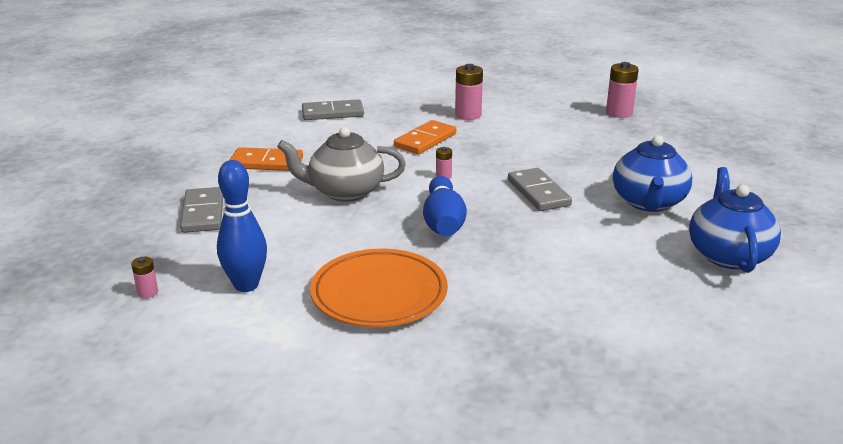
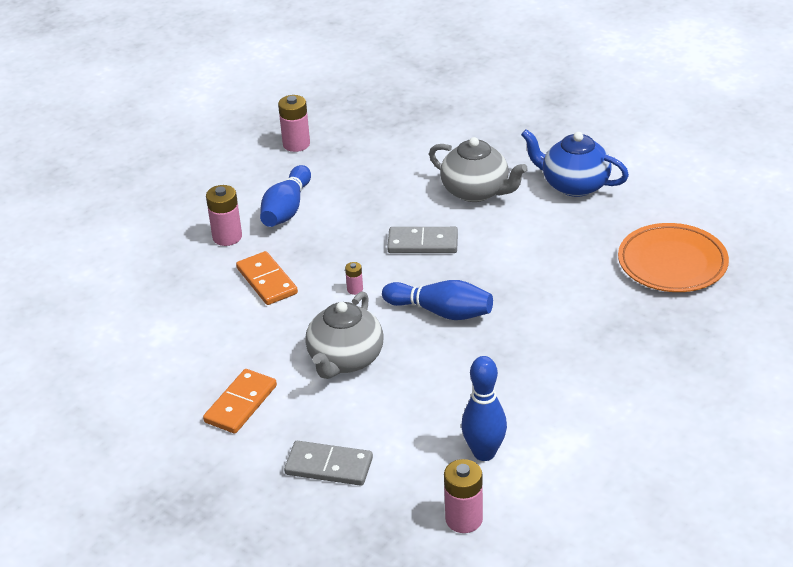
camera: 65 degrees left, 10 degrees up
pink battery [131,257,158,298] -> pink battery [444,459,483,533], size x1.93
grey domino [302,99,364,120] -> none
orange plate [310,249,448,327] -> orange plate moved to [618,223,729,292]
blue teapot [613,135,692,212] -> grey teapot [429,137,528,202]
none -> blue bowling pin [260,165,311,227]

